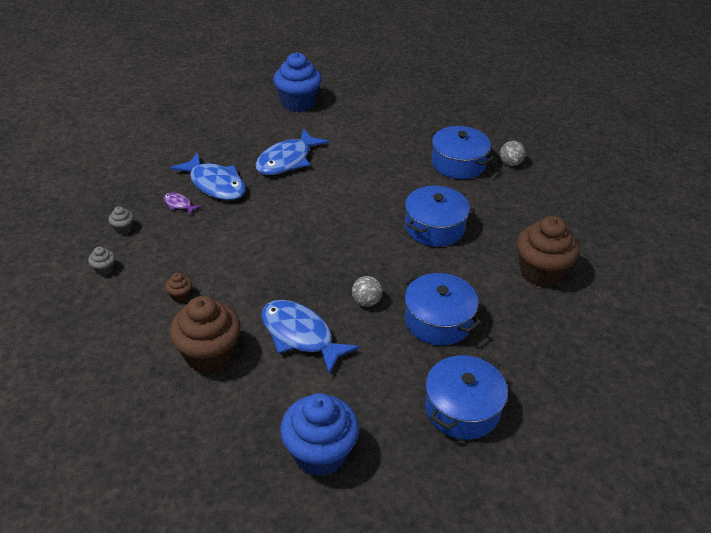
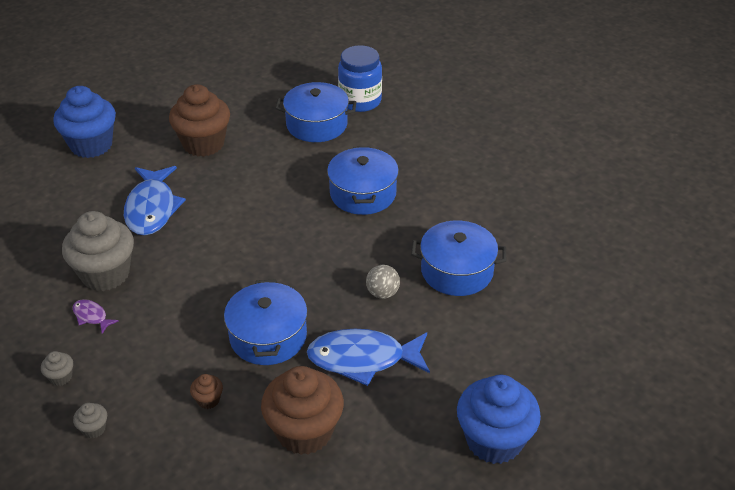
camera: 40 degrees left, 0 degrees up
purple fish [164,193,201,216] -> purple fish turned 45 degrees clockwise [73,299,119,334]
blue fish [170,153,246,200] -> grey cupcake [62,211,134,291]
blue pot [425,355,508,440] -> blue pot moved to [224,279,308,365]
grey ball [500,141,525,166] -> blue jar [338,45,382,112]
brown cupcake [516,216,580,287] -> brown cupcake moved to [169,84,230,157]

